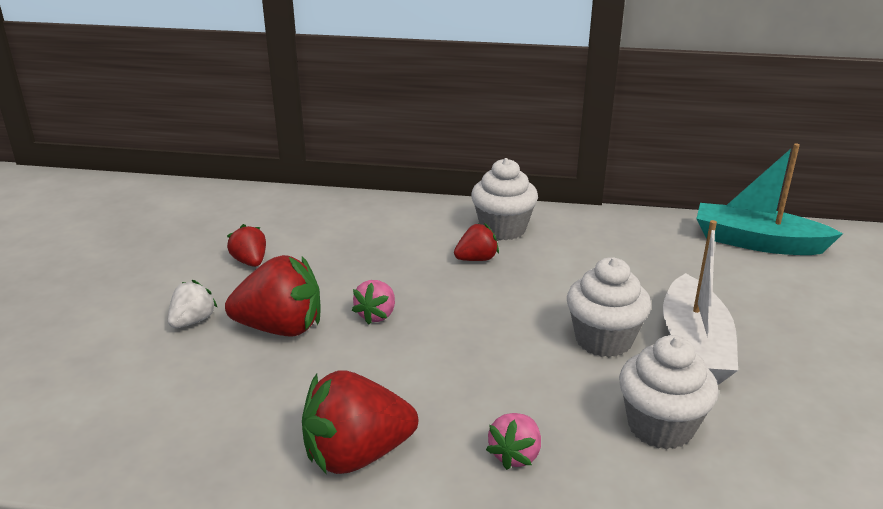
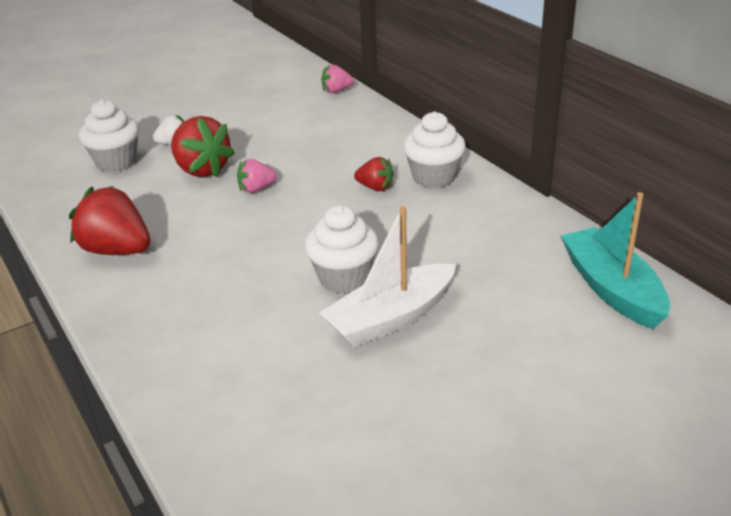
camera: 50 degrees right, 5 degrees up
red strawberry [227,224,266,267] -> none
pink strawberry [486,413,541,470] -> pink strawberry moved to [321,65,354,93]
white cupcake [619,335,719,449] -> white cupcake moved to [79,99,139,172]

